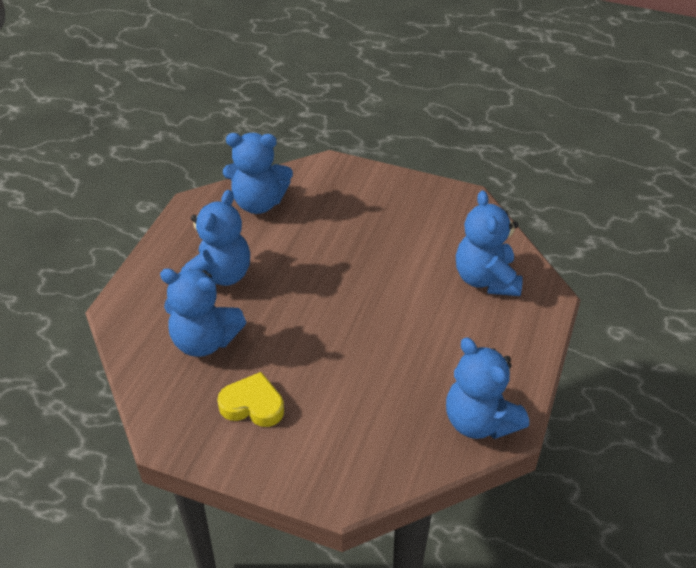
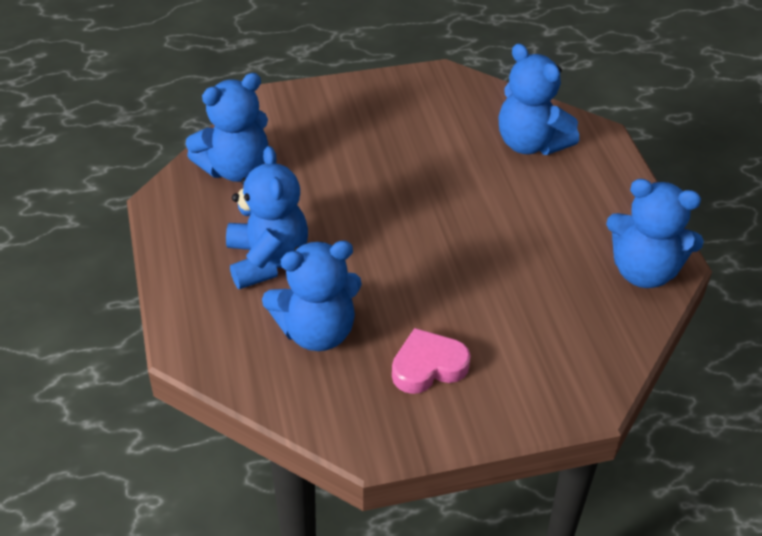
camera: 35 degrees left, 0 degrees up
yellow heart [217,372,284,427] -> pink heart [392,328,471,394]

